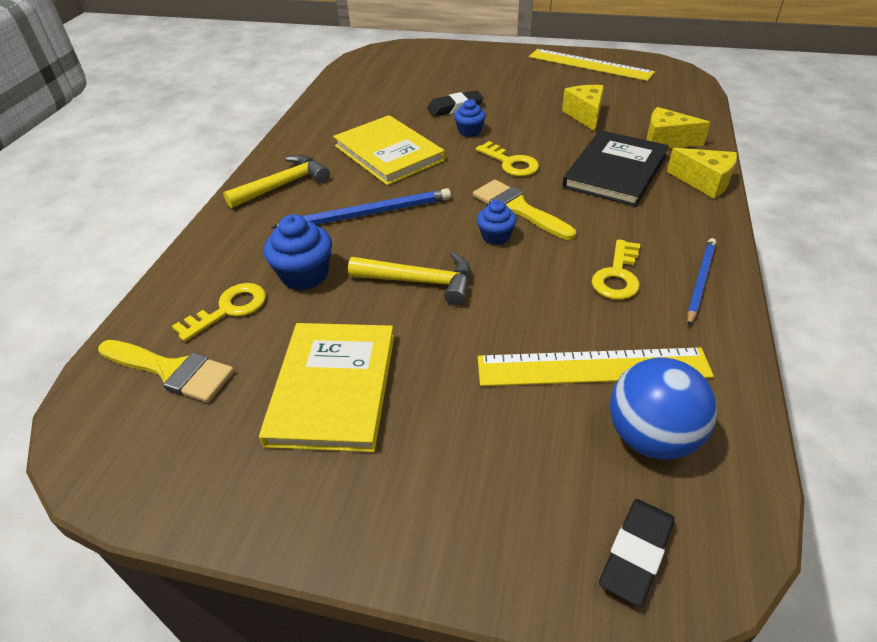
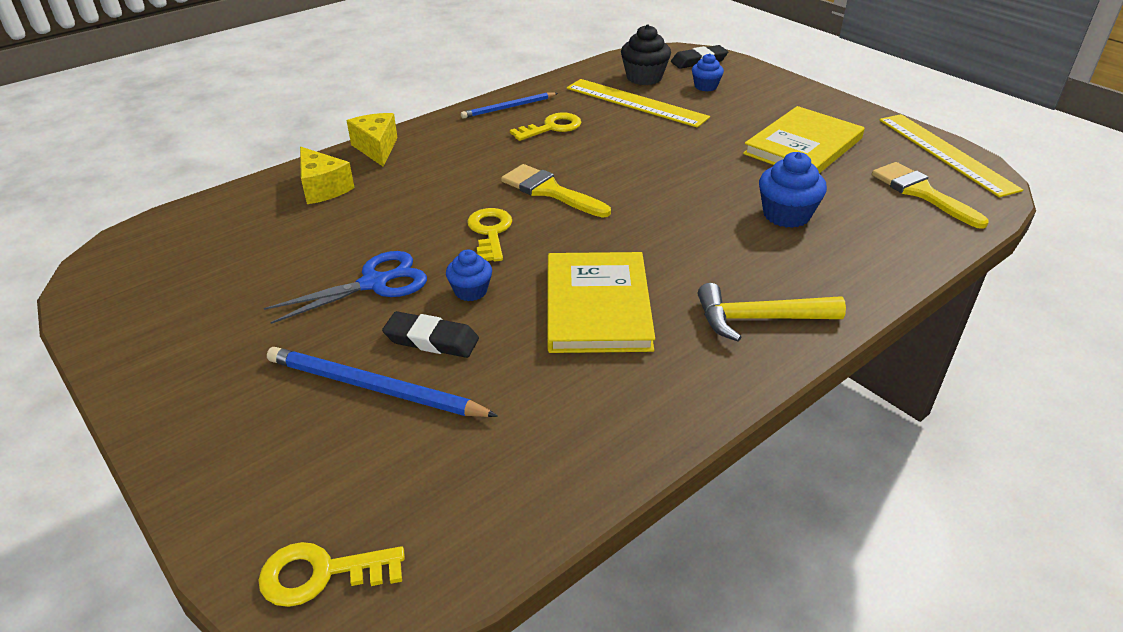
camera: 145 degrees left, 5 degrees down
yellow key [172,283,266,342] -> yellow key moved to [258,542,405,607]
blue pencil [271,188,451,228] -> blue pencil moved to [267,347,498,417]
yellow hammer [348,252,470,306] -> none
yellow brush [473,180,576,240] -> yellow brush turned 135 degrees clockwise [501,164,611,218]
blue cupcake [477,200,517,245] -> blue cupcake moved to [692,53,724,92]
yellow ruler [529,49,655,81] -> yellow ruler moved to [879,114,1023,197]
yellow cheese [562,85,604,131] -> none
black book [562,130,669,207] -> none
blue ball [610,358,717,460] -> black cupcake [621,24,671,85]
none -> blue scissors [264,251,427,324]

